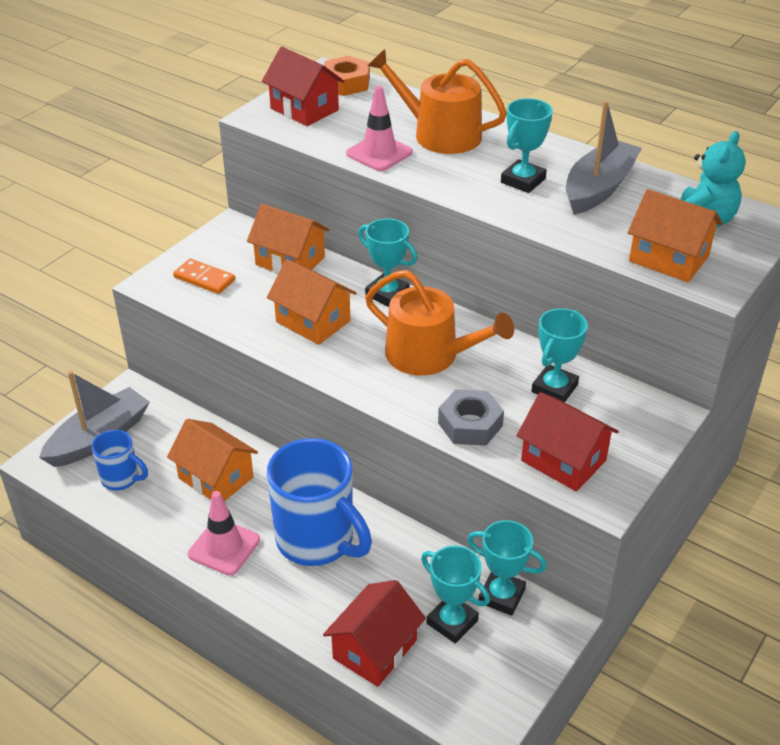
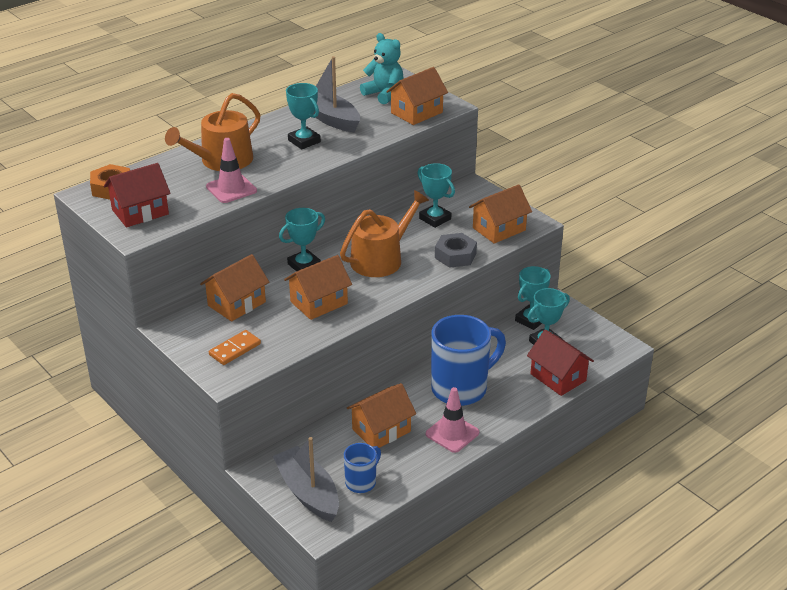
camera: 75 degrees left, 5 degrees down
red house [517,392,619,492] -> orange house [469,184,532,244]

